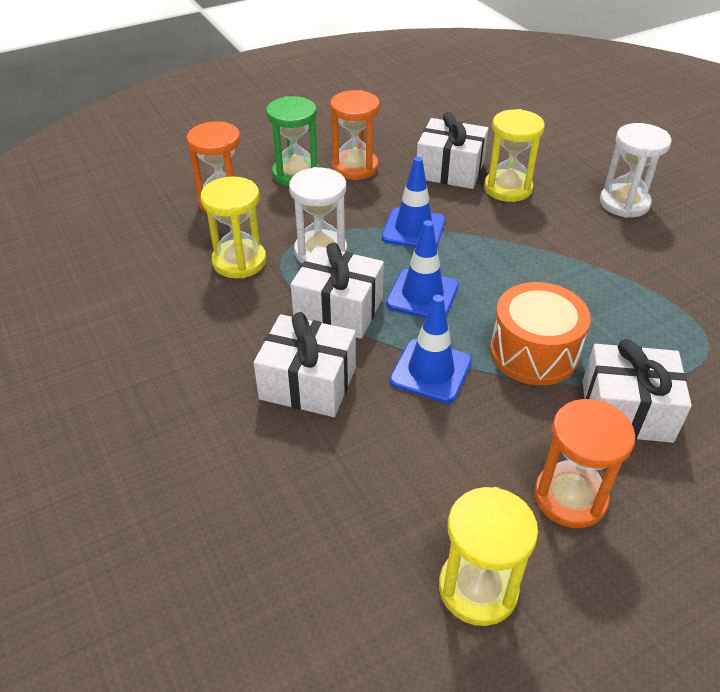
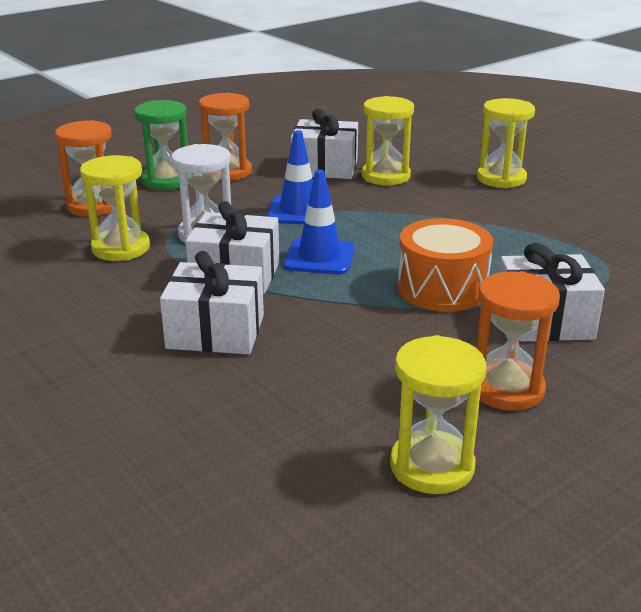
camera: 10 degrees left, 15 degrees down
blue traffic cone [390,295,472,403] -> none
white hourglass [600,123,671,218] -> yellow hourglass [477,98,535,188]

